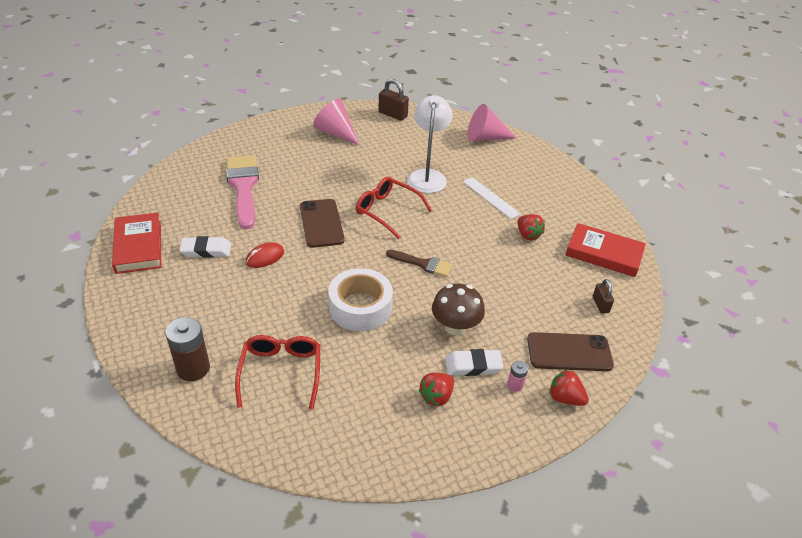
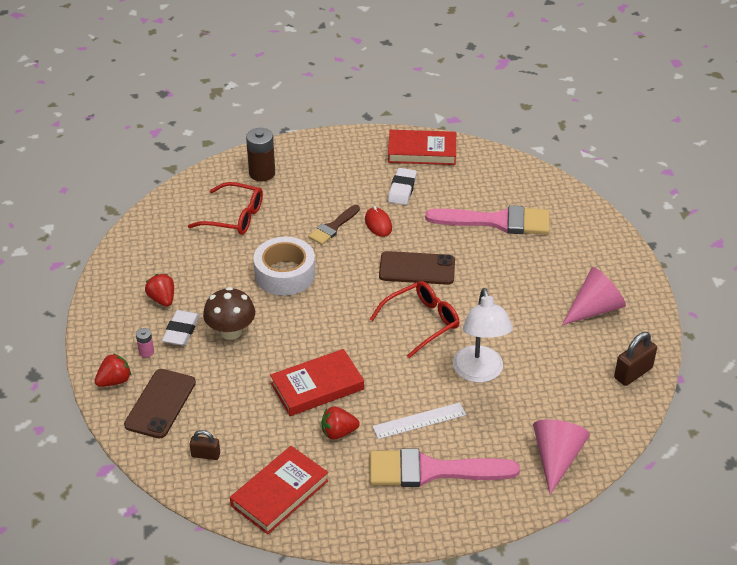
camera: 110 degrees right, 0 degrees up
brown brush [386,250,453,277] -> brown brush moved to [308,205,360,245]
white lamp [407,95,453,193] -> white lamp turned 60 degrees clockwise [453,288,513,383]
none -> red book [270,349,364,416]
none -> pink brush [370,449,520,487]

